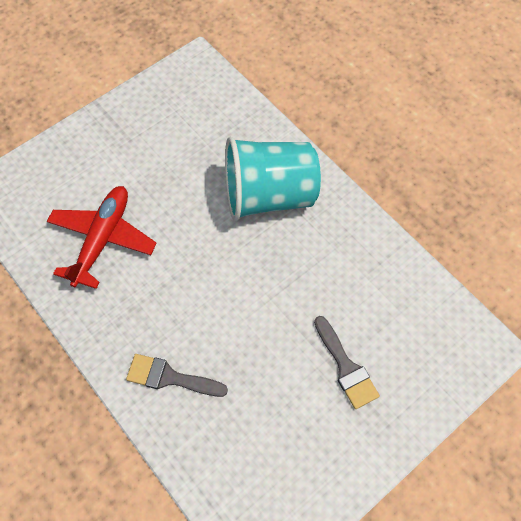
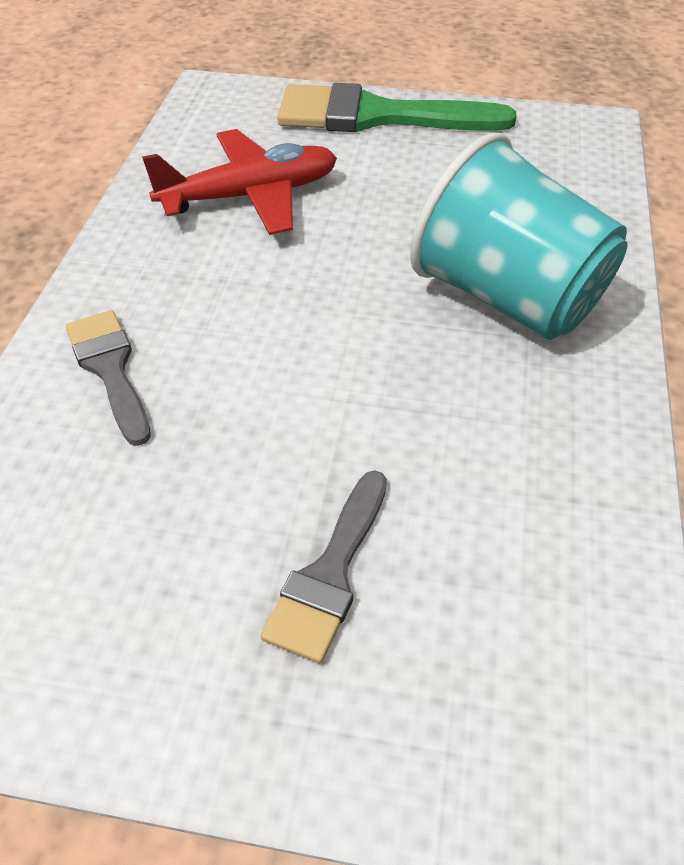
camera: 50 degrees right, 15 degrees down
none -> green brush [278,83,517,132]

